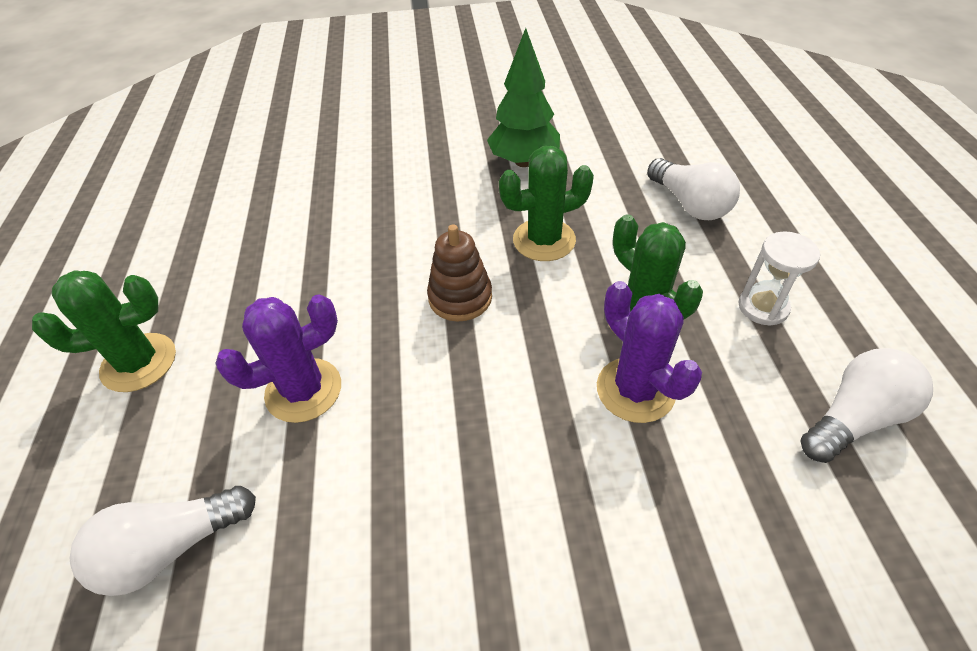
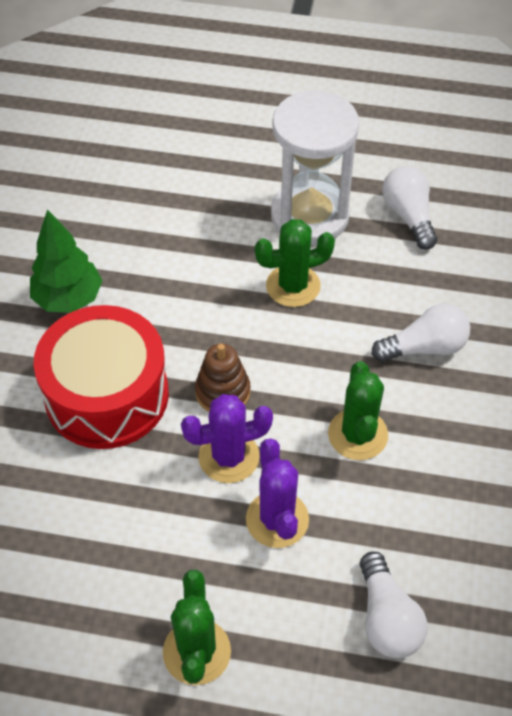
camera: 75 degrees left, 5 degrees up
green cactus [499,146,594,261] -> green cactus moved to [328,361,388,460]
purple cactus [597,281,702,423] -> purple cactus moved to [181,394,273,483]
white light bulb [647,158,740,220] -> white light bulb moved to [372,303,470,362]
white hourglass [739,231,820,326] -> white hourglass [271,90,359,245], size x2.20
none -> red drum [34,305,169,449]

